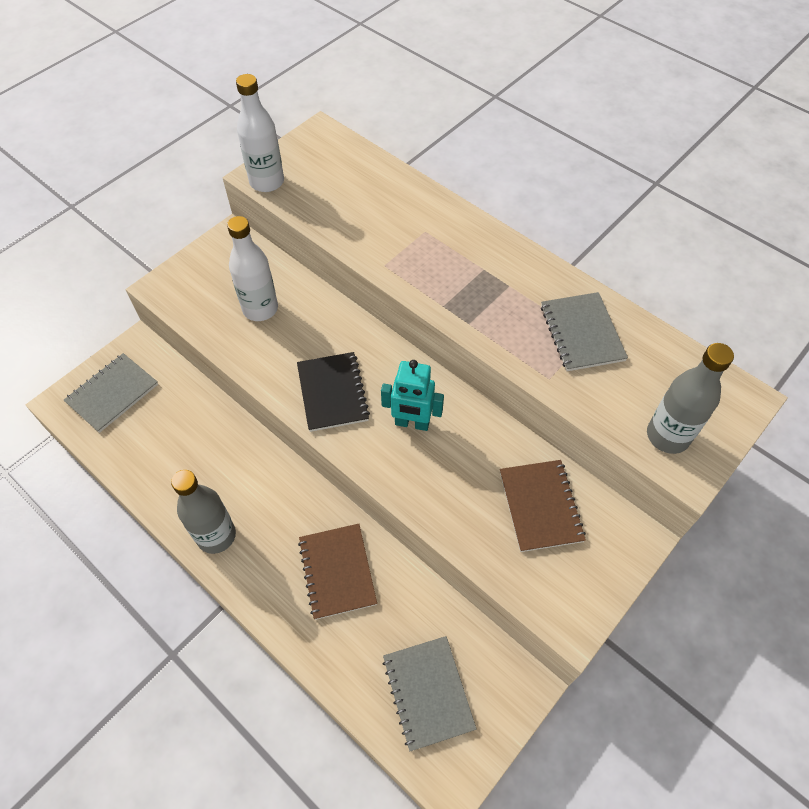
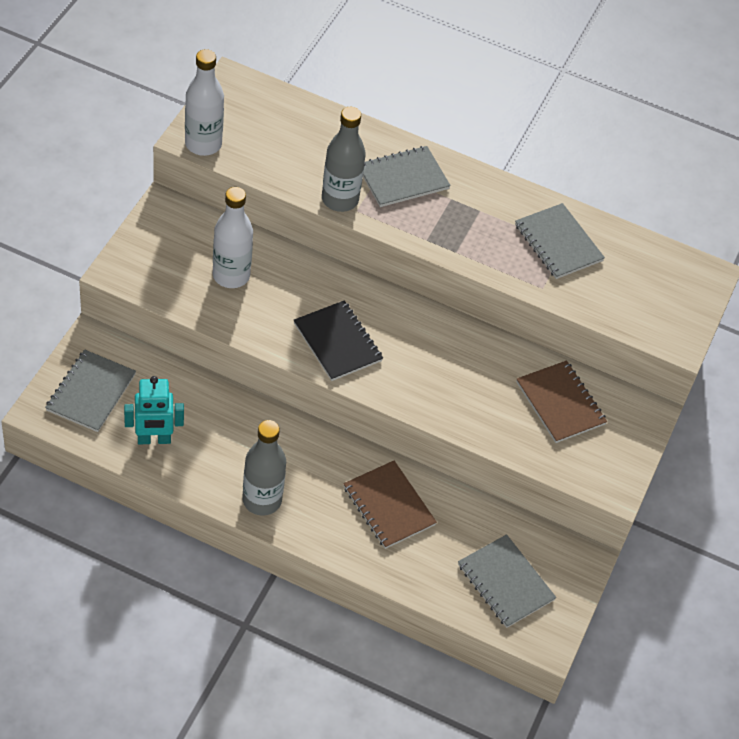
camera: 25 degrees left, 5 degrees down
turquoise robot [381,360,444,431] -> turquoise robot moved to [124,376,184,444]
grey bottle [647,343,734,454] -> grey bottle moved to [322,107,366,212]
none -> grey notebook [363,146,451,207]

